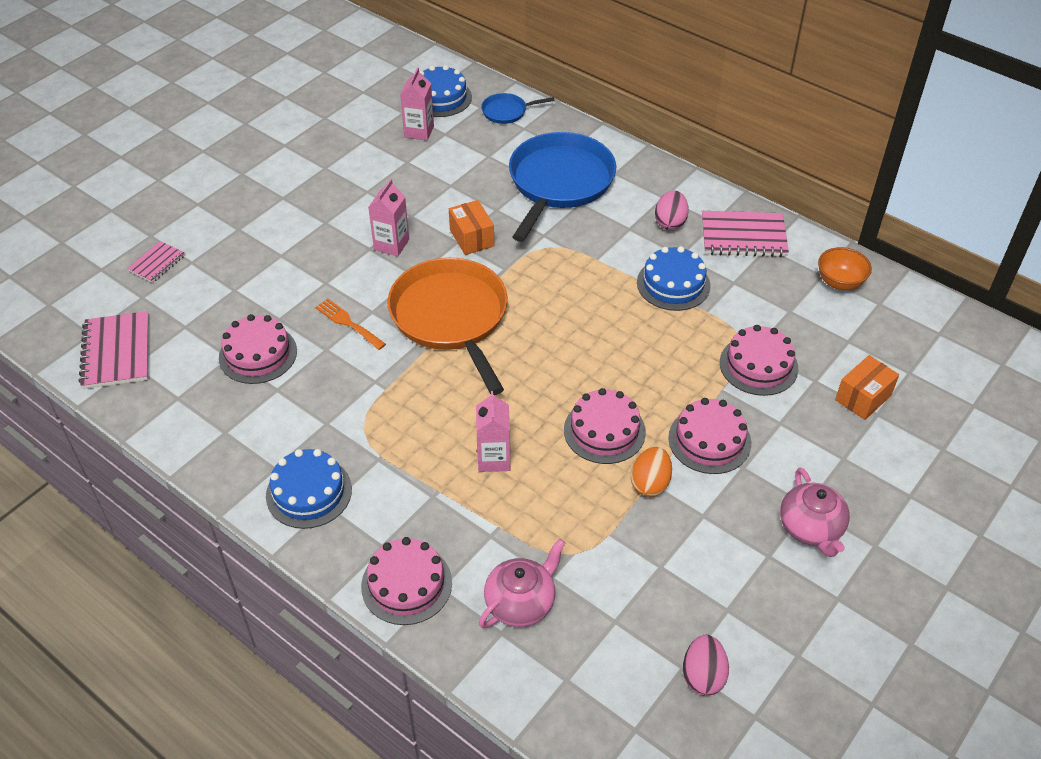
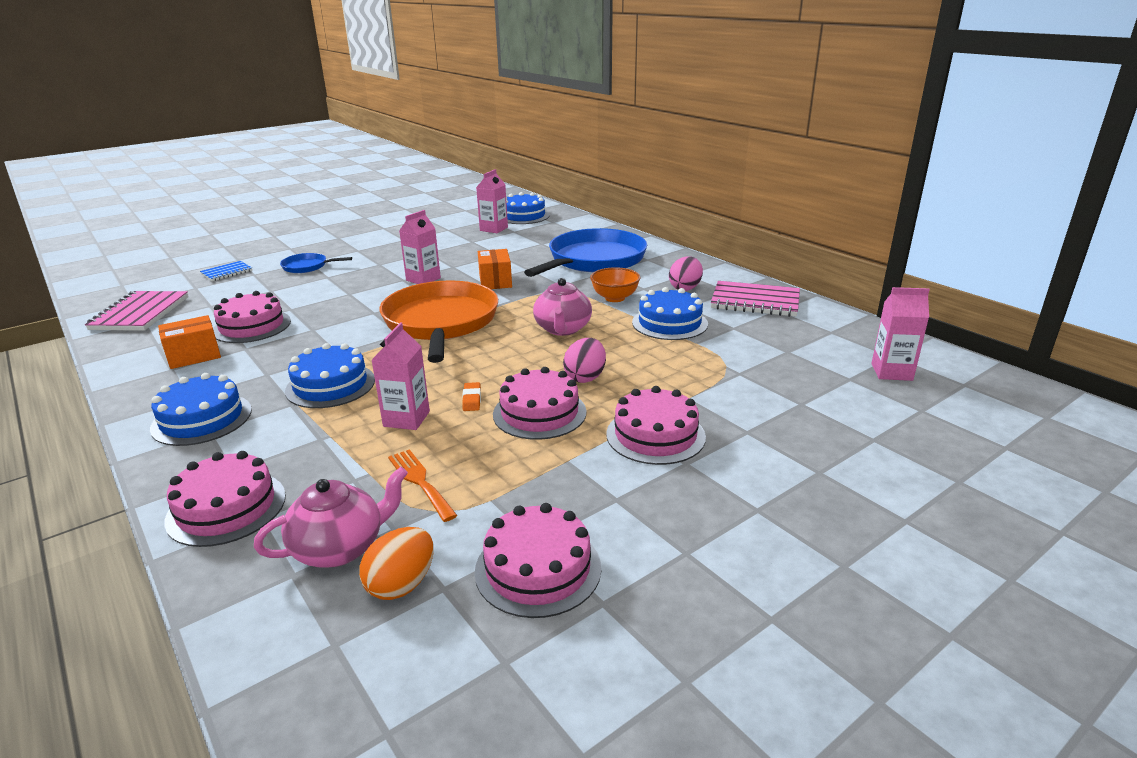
camera: 15 degrees right, 20 degrees down
pink notebook [127,241,185,283] -> blue notebook [200,261,252,281]
orange fork [315,299,386,350] -> orange fork moved to [388,449,457,522]
blue pan [481,93,555,124] -> blue pan moved to [280,253,352,273]
orange egg [631,447,672,497] -> orange egg moved to [359,527,434,600]
pink egg [683,635,729,696] -> pink egg moved to [563,338,606,383]
pink cake [720,325,799,396] -> pink cake moved to [475,503,601,618]
pink teapot [780,468,850,557] -> pink teapot moved to [533,278,592,336]
orange bowl [818,247,872,290] -> orange bowl moved to [590,267,640,302]
orange box [835,355,899,420] -> orange box moved to [158,315,221,369]
none -> blue cake [285,343,375,408]
none -> orange eraser [462,382,481,411]
none -> pink carton [871,287,930,381]

